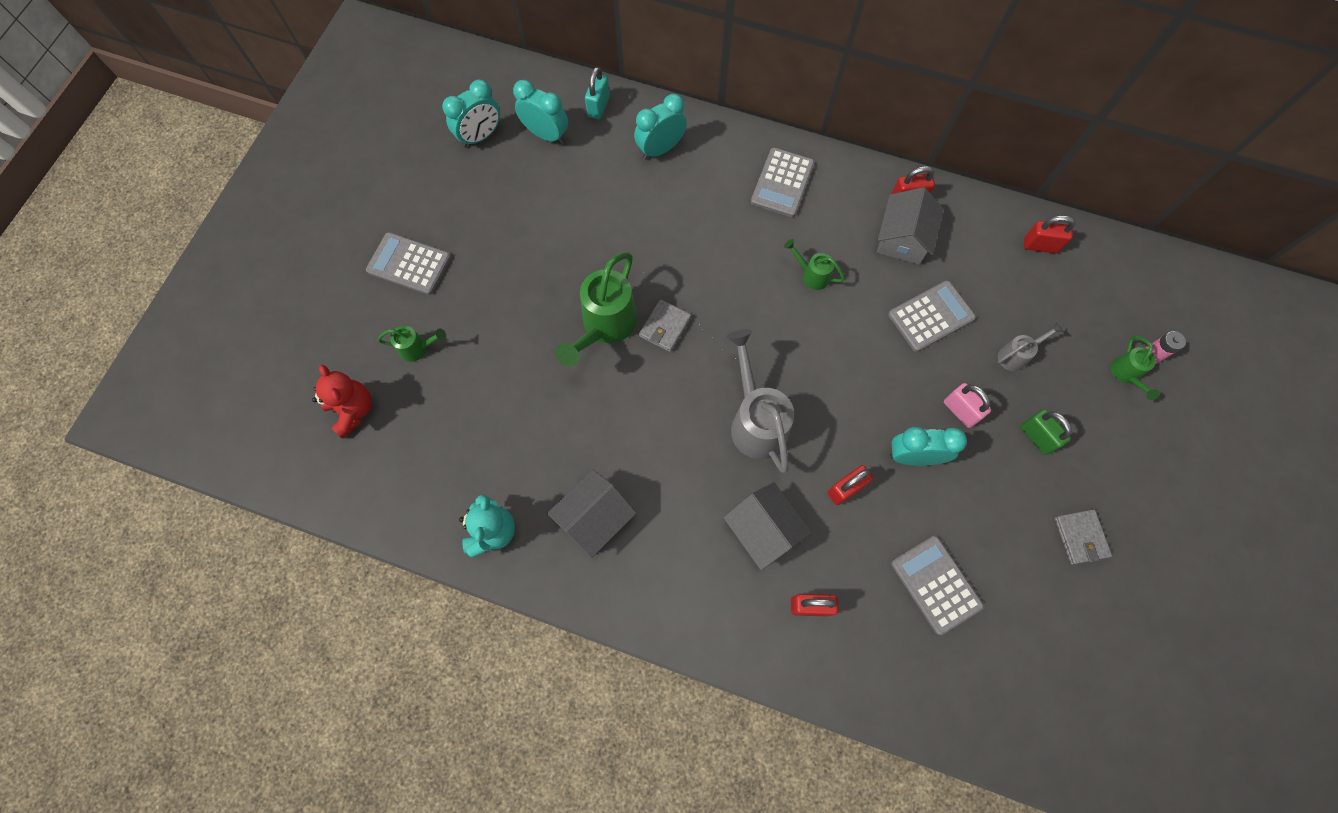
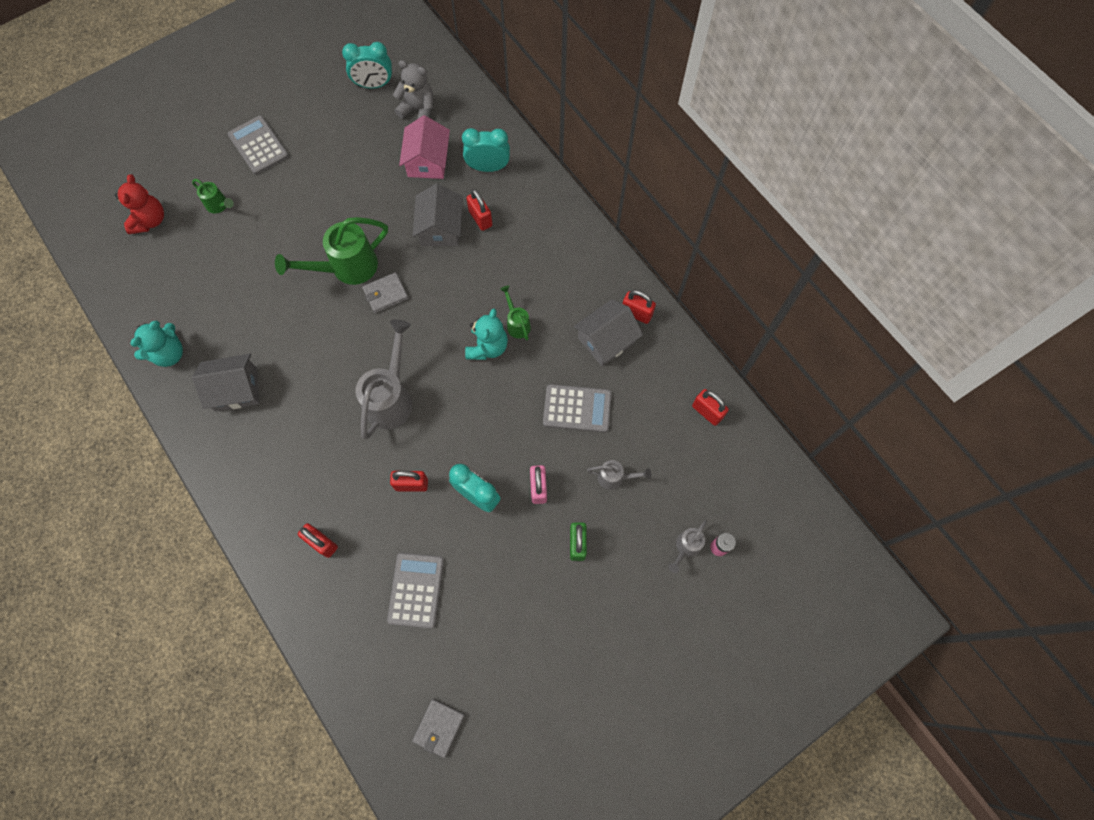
camera: 35 degrees right, 0 degrees up
turquoise clock [513,80,568,144] -> grey teddy bear [393,60,433,119]
turquoise padlock [585,67,610,119] -> none
grey house [723,482,812,570] -> grey house moved to [413,184,463,246]
grey calculator [751,148,814,217] -> none
grey wallet [1054,509,1112,565] -> grey wallet moved to [412,699,465,758]
green watering can [1111,336,1160,400] -> grey watering can [668,520,707,573]
none -> pink house [399,115,450,179]
none -> turquoise teddy bear [465,308,508,360]
none -> red padlock [466,189,492,231]

